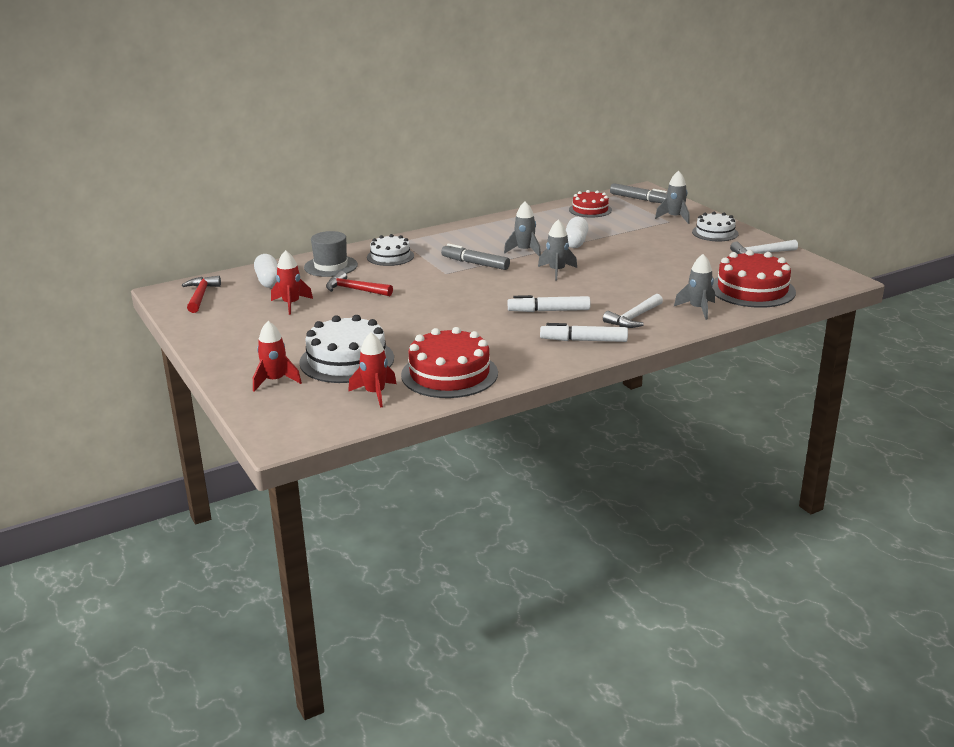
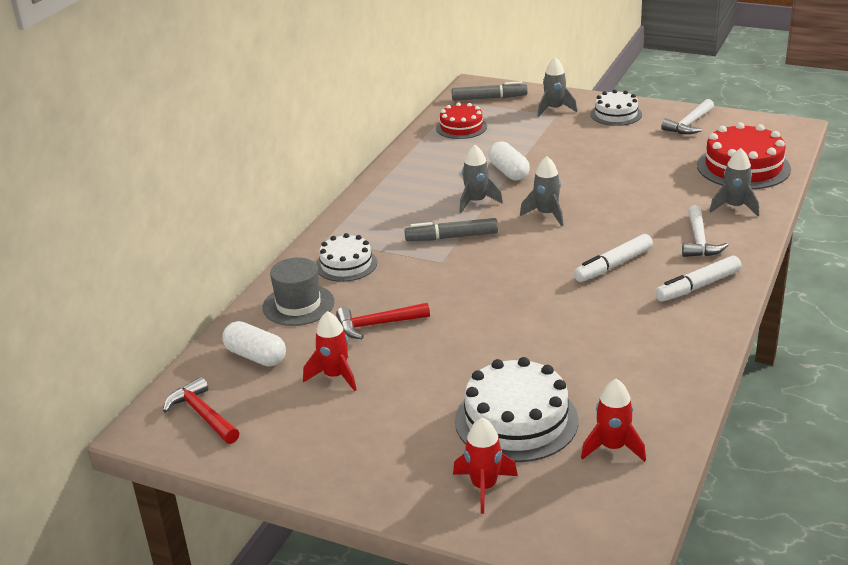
camera: 35 degrees left, 5 degrees up
red cake [401,327,498,398] -> none

